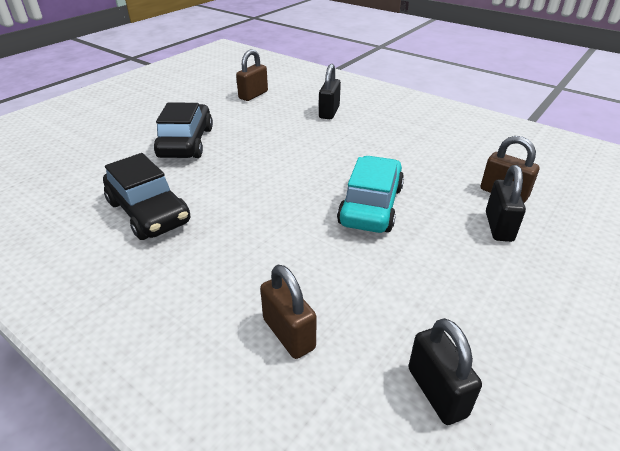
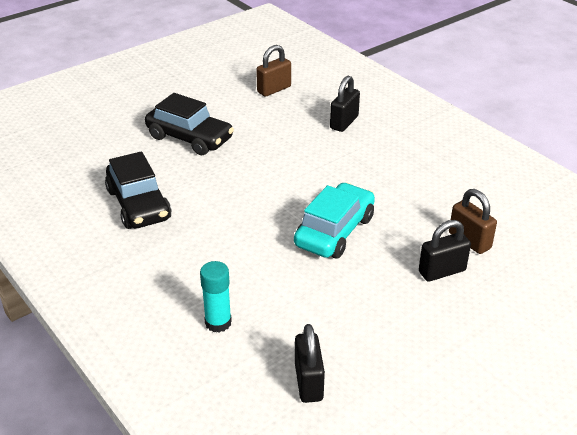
camera: 15 degrees right, 0 degrees up
black car [154,103,213,158] -> black car turned 105 degrees clockwise [145,93,234,155]
brown padlock [260,265,317,359] -> turquoise glue stick [200,261,232,333]
black padlock [486,165,526,242] -> black padlock turned 45 degrees clockwise [419,220,471,282]

